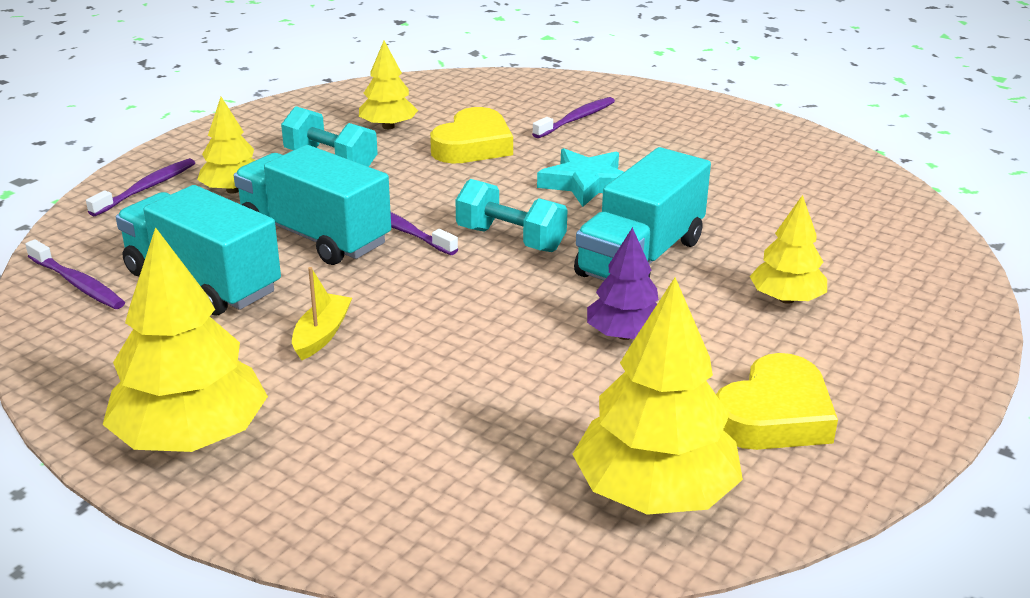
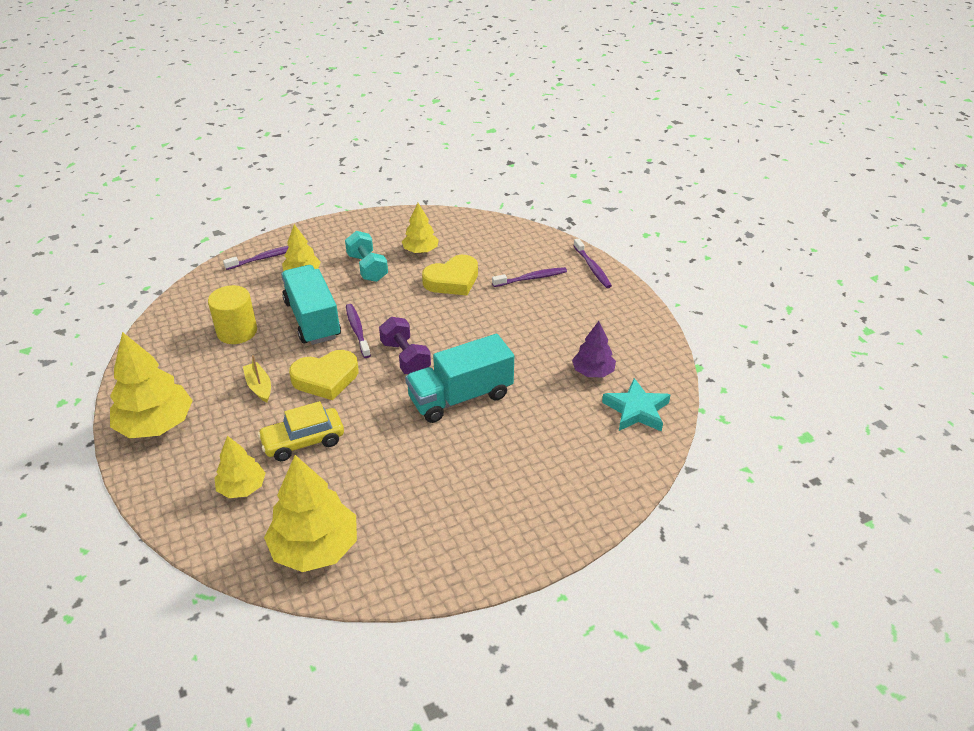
camera: 30 degrees right, 10 degrees up
purple toothbrush [26,239,125,309] -> purple toothbrush moved to [573,238,612,288]
turquoise truck [116,185,281,316] -> yellow cylinder [208,285,257,344]
yellow boat [292,267,352,361] -> yellow boat turned 75 degrees counterclockwise [243,355,271,402]
turquoise dumbbell [456,179,567,252] -> purple dumbbell [379,317,431,374]
turquoise star [537,148,624,207] -> turquoise star moved to [602,378,670,431]
purple tree [587,227,658,340] -> purple tree moved to [572,321,616,377]
yellow heart [716,353,838,450] -> yellow heart moved to [289,350,359,400]
yellow tree [750,195,827,304] -> yellow tree moved to [215,436,266,498]
none -> yellow car [257,401,344,461]

